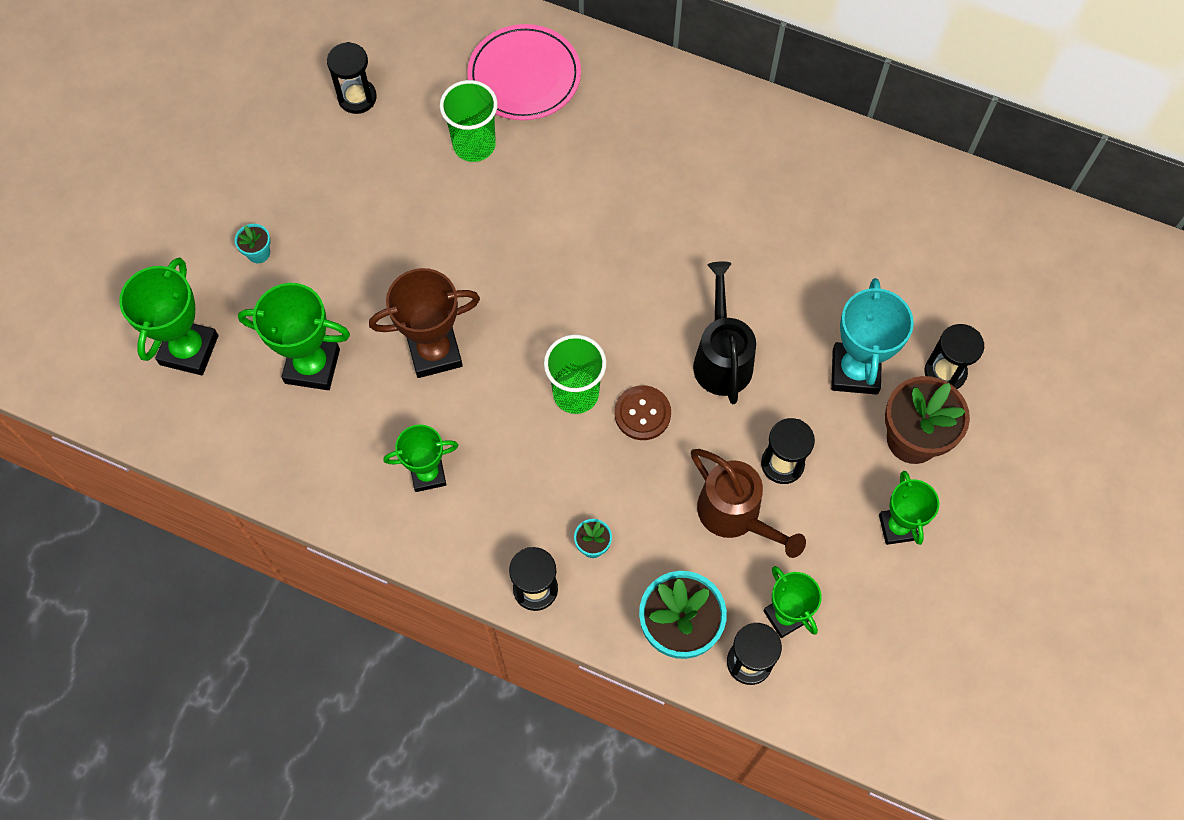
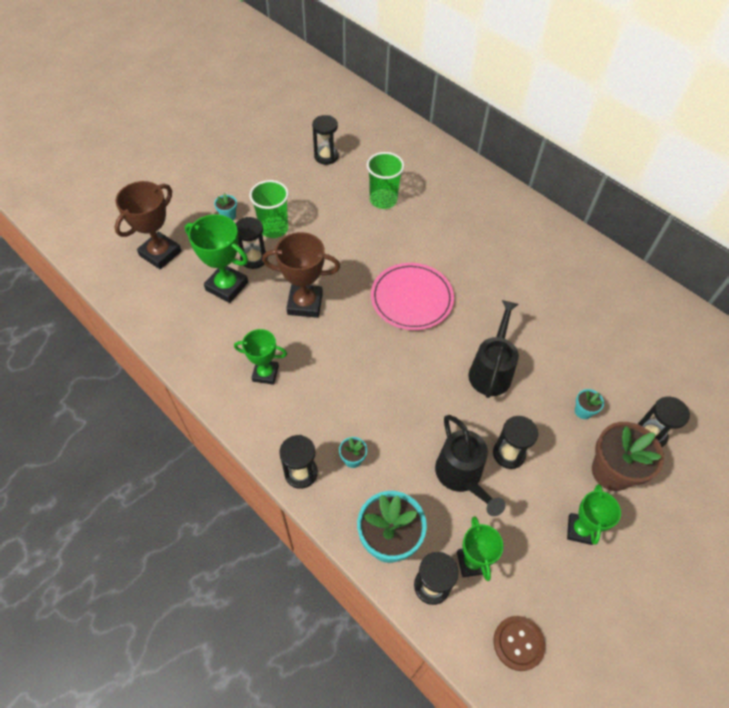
camera: 20 degrees right, 10 degrees down
green trophy [119,258,218,375] -> brown trophy [114,181,182,269]
pink plate [467,24,581,120] -> pink plate moved to [371,263,454,330]
green cup [544,334,607,414] -> green cup moved to [249,180,289,238]
brown button [615,385,671,440] -> brown button moved to [494,616,545,671]
brown watering can [691,449,806,558] -> black watering can [435,415,506,516]
turquoise trophy [831,278,914,395] -> turquoise flower pot [575,389,604,419]
none -> black hourglass [236,217,268,269]

